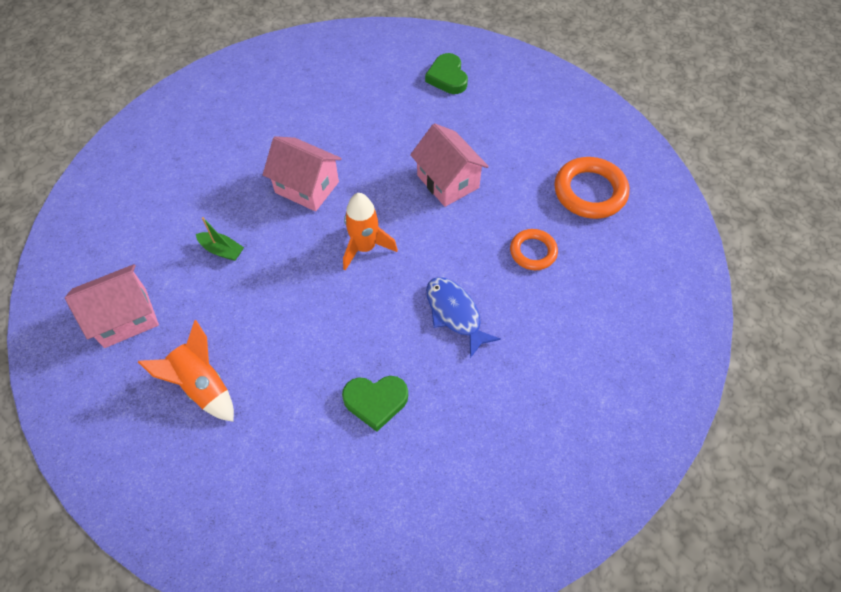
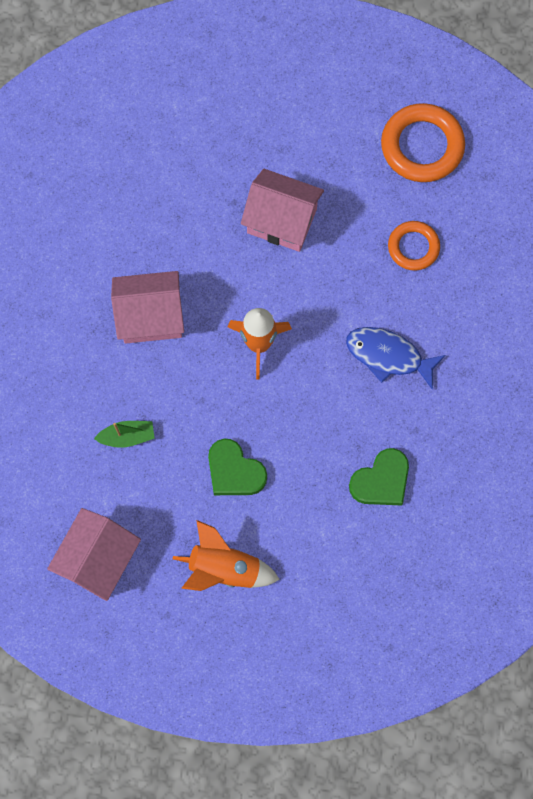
camera: 35 degrees left, 15 degrees up
green heart [425,53,468,94] -> green heart moved to [208,439,267,495]

